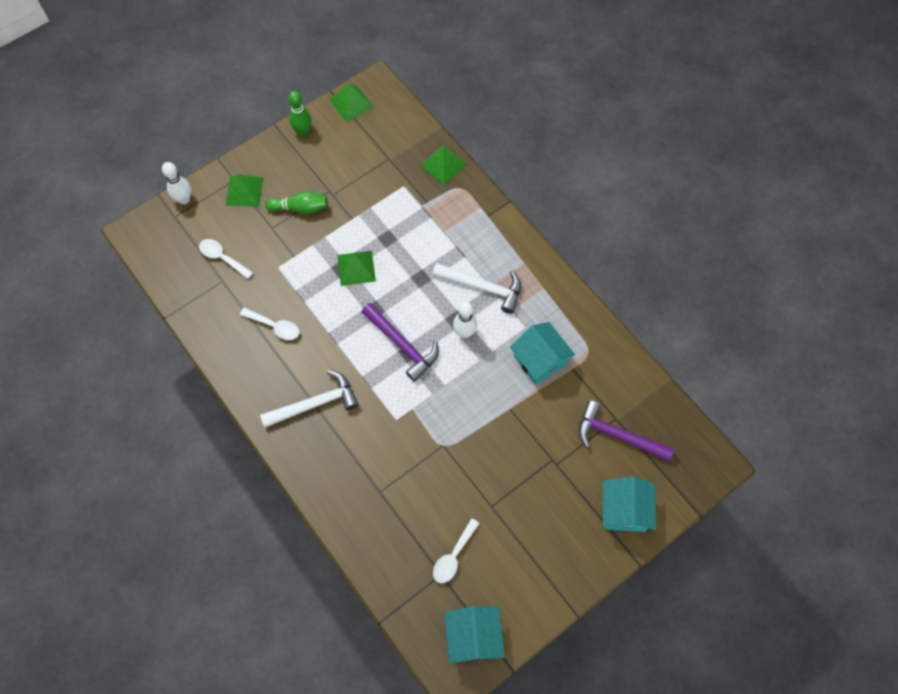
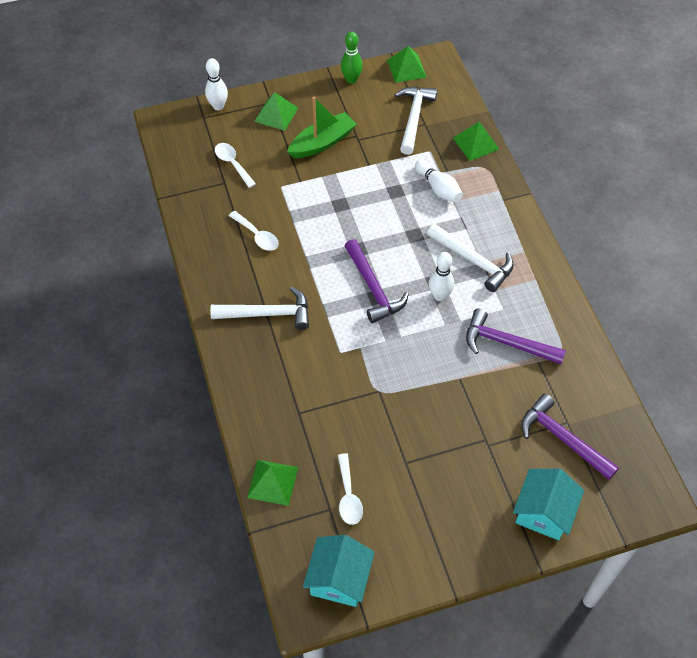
camera: 20 degrees right, 10 degrees down
green bowling pin [265,191,328,214] -> green boat [287,97,357,158]
green pyramid [337,251,376,286] -> green pyramid moved to [247,460,298,506]
white spoon [433,518,480,583] -> white spoon turned 60 degrees counterclockwise [338,453,363,525]
turquoise house [510,322,575,385] -> purple hammer [466,308,566,364]
none -> white hammer [395,86,437,155]
none -> white bowling pin [415,160,463,202]

